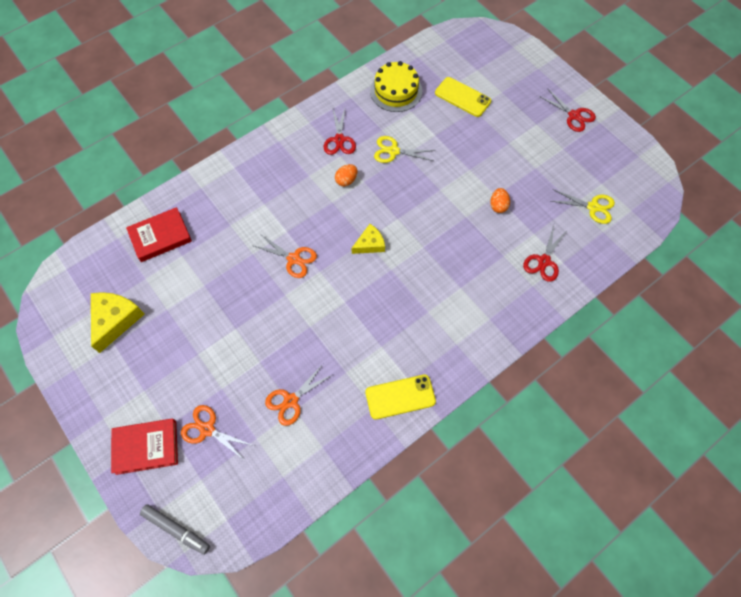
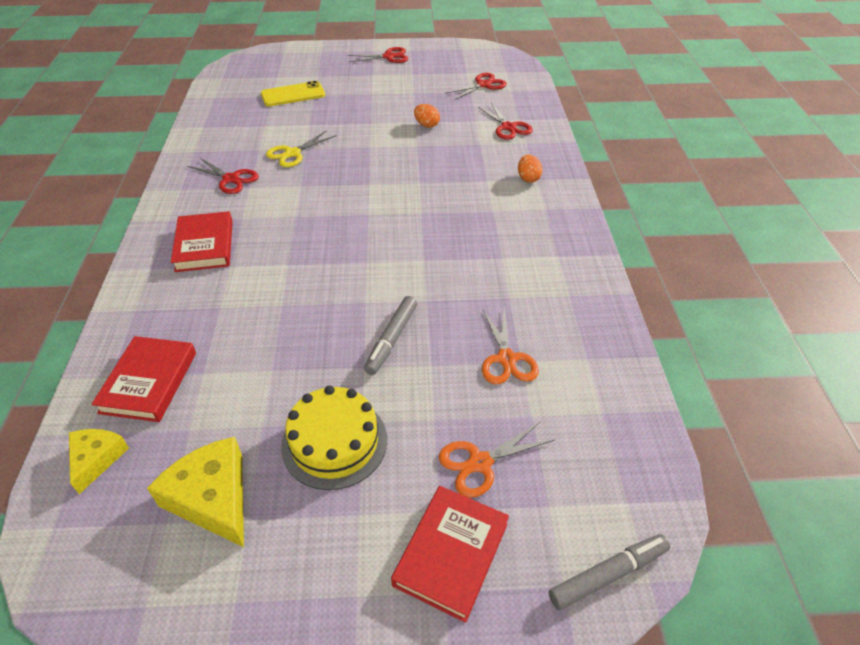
camera: 55 degrees left, 20 degrees down
orange scissors [252,234,317,278] -> none
orange egg [335,164,357,186] -> orange egg moved to [518,155,543,183]
yellow cheese [351,224,385,254] -> yellow cheese moved to [69,429,129,494]
yellow phone [366,375,436,420] -> none
yellow cake [370,61,422,112] -> yellow cake moved to [281,386,387,490]
yellow scissors [551,189,615,224] -> red scissors [445,73,507,100]
none -> red book [171,211,233,272]
none -> grey marker [364,296,417,375]

